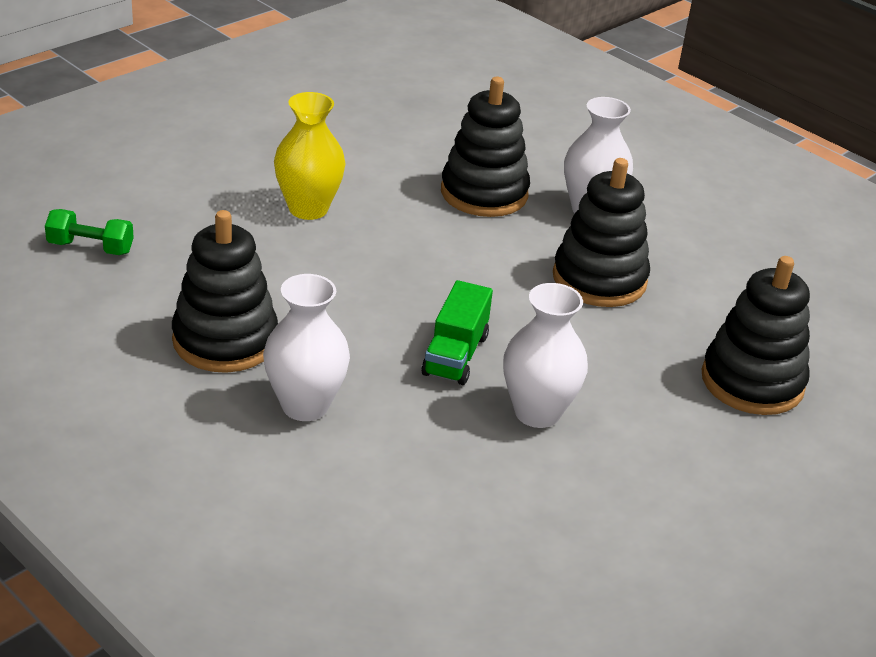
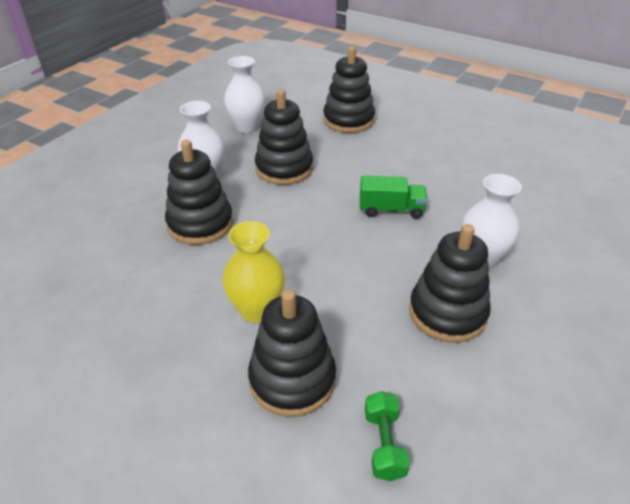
camera: 100 degrees left, 5 degrees up
white vase [503,283,588,428] -> white vase moved to [224,56,266,133]
none -> black stacking toy [248,290,336,417]

